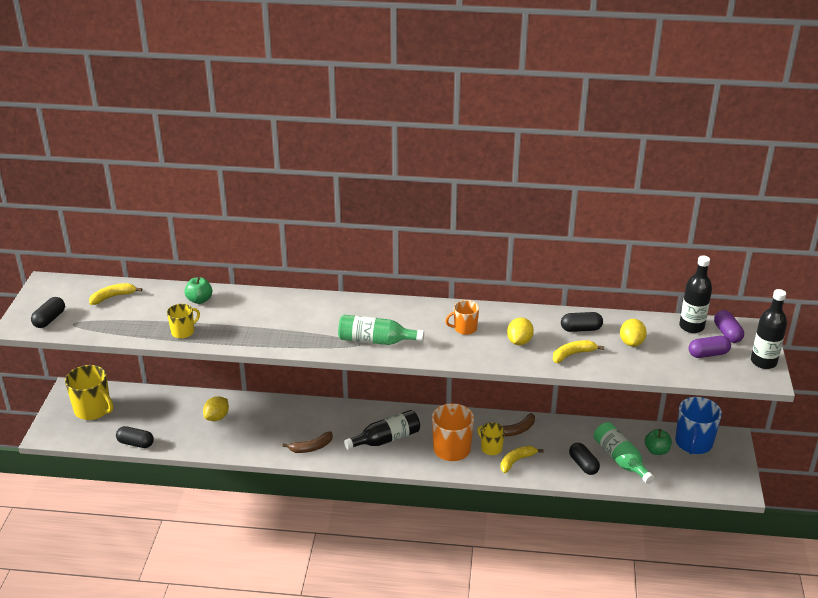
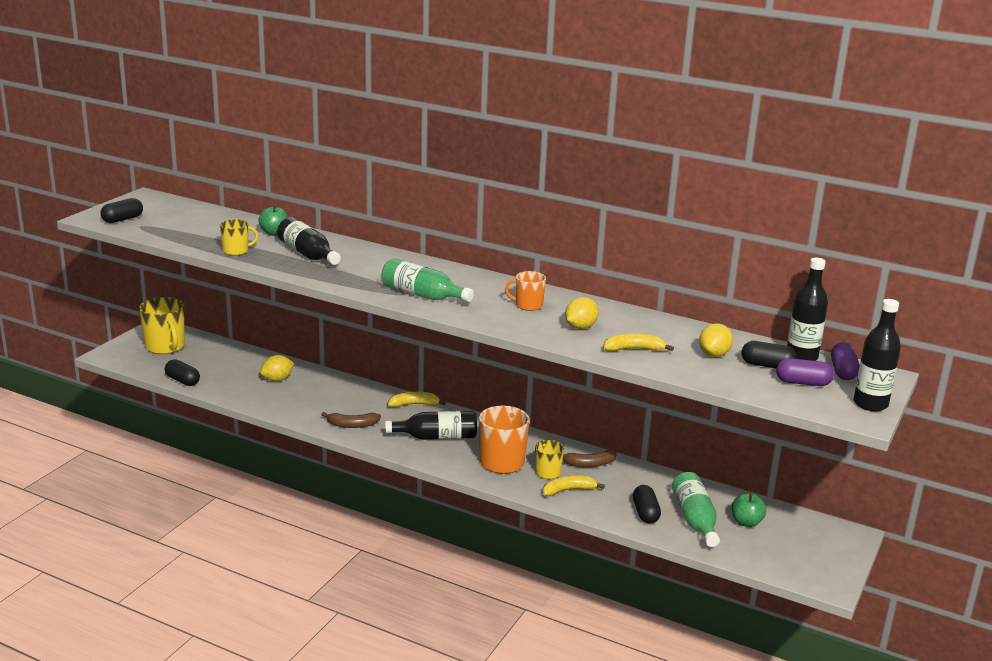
camera: 20 degrees right, 10 degrees down
yellow banana [89,283,142,305] -> yellow banana moved to [388,392,446,407]
black capsule [561,312,603,332] -> black capsule moved to [742,341,797,368]
blue mug [675,397,722,454] -> none
none -> black bottle [277,217,341,265]

